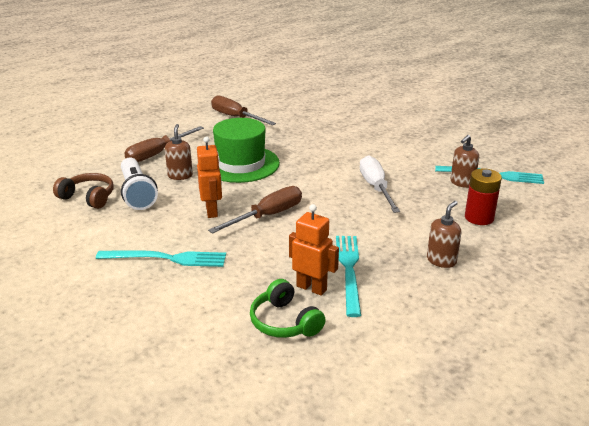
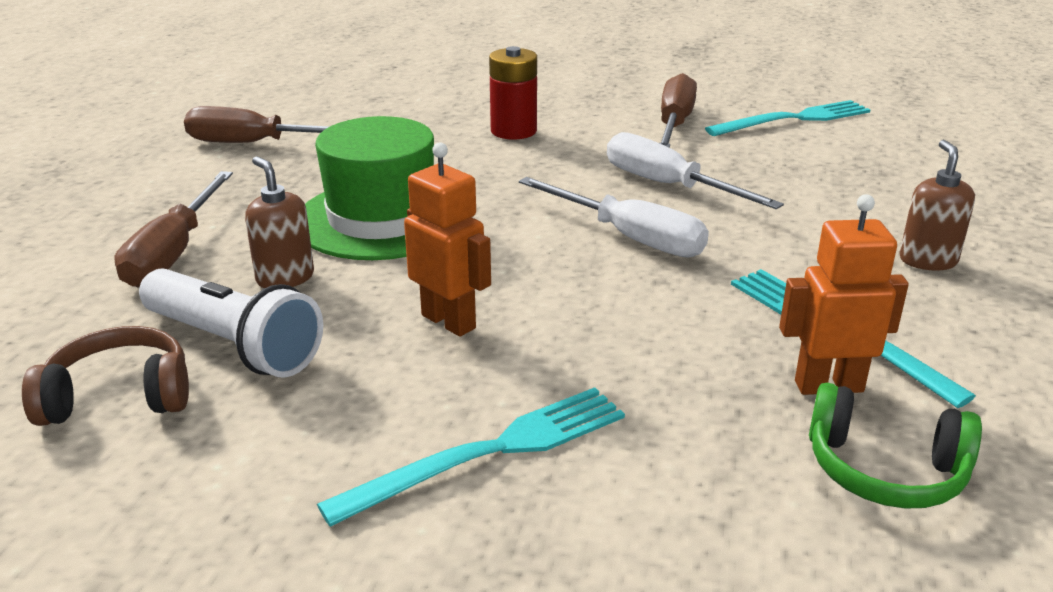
camera: 35 degrees left, 0 degrees up
brown screwdriver [208,186,302,234] -> brown screwdriver moved to [660,73,697,148]
brown soap dispenser [450,135,479,188] -> none
red battery [465,168,502,225] -> red battery moved to [489,46,537,139]
none -> white screwdriver [519,177,709,257]

